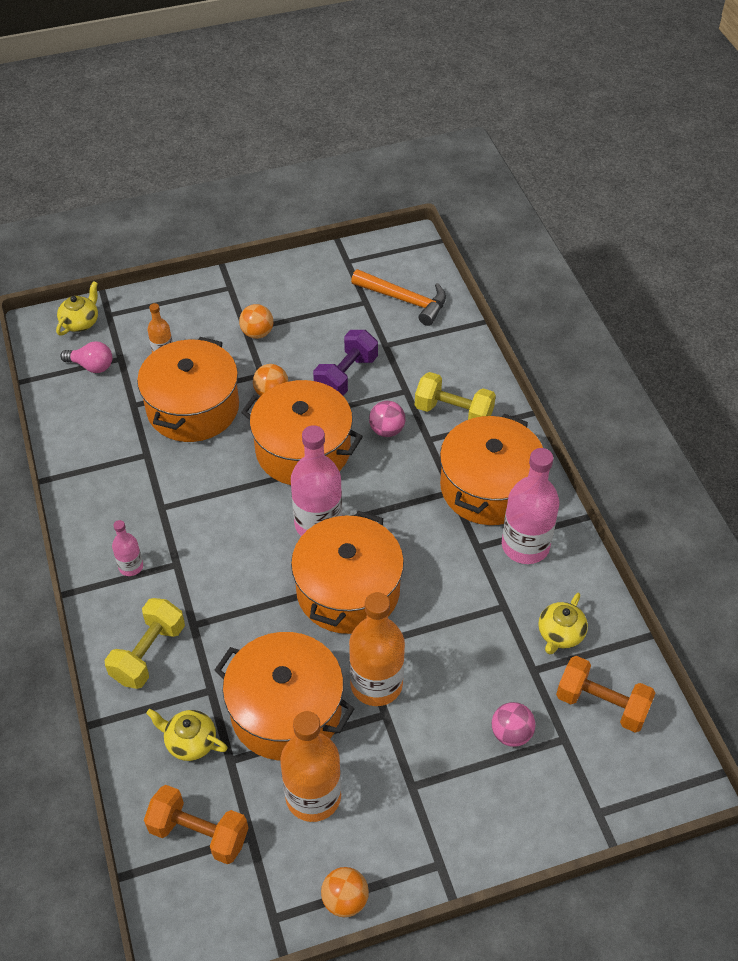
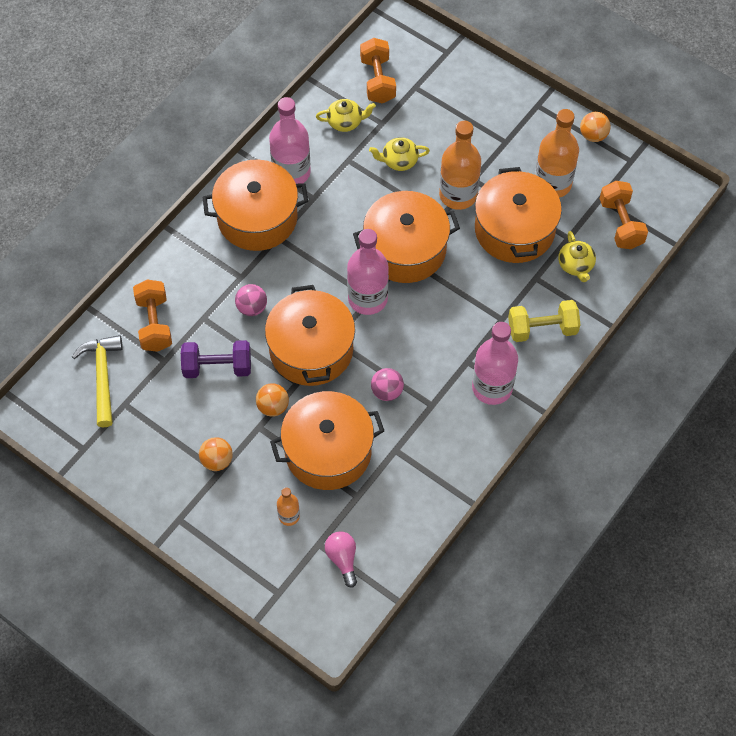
camera: 125 degrees left, 10 degrees up
yellow teapot [56,281,98,336] -> yellow teapot moved to [369,137,430,171]
pink bottle [112,520,143,576] -> pink bottle [472,322,518,405], size x1.98
orange hammer [351,269,446,326] -> yellow hammer [72,335,123,427]
yellow dumbbell [415,372,496,420] -> none
pink ball [492,702,536,747] -> pink ball moved to [371,368,404,401]
none -> orange dumbbell [133,280,172,352]

